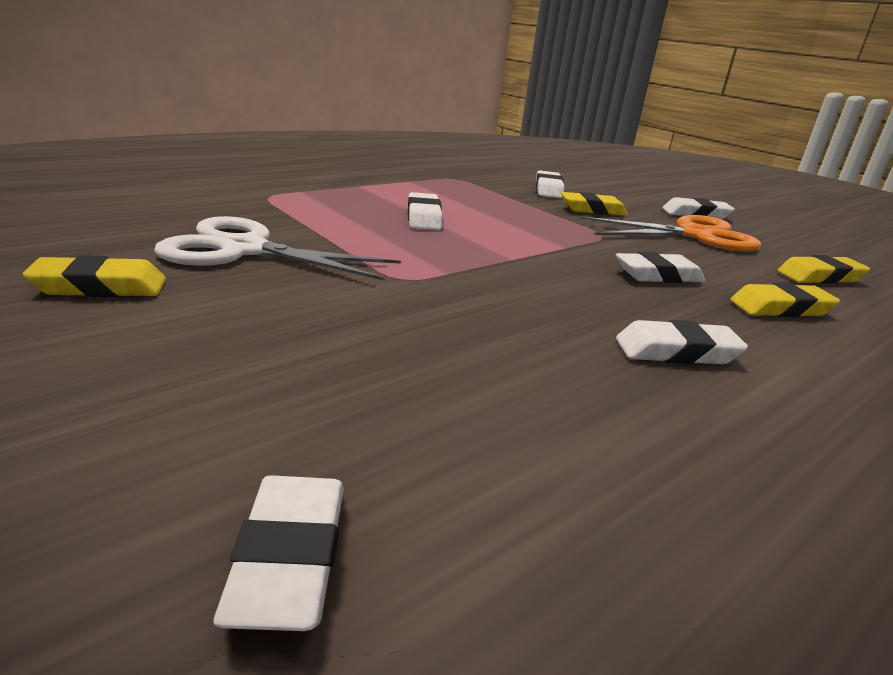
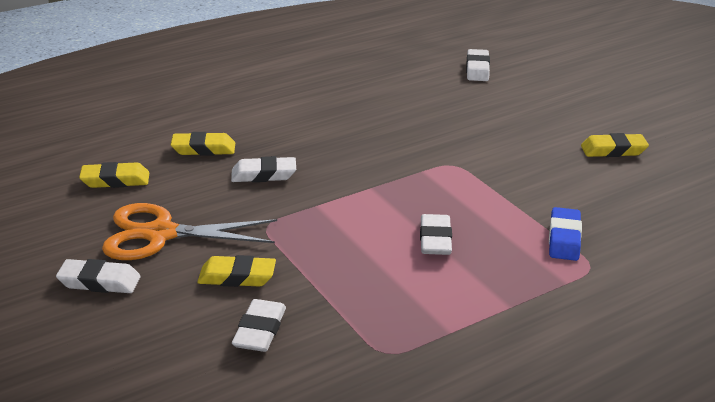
camera: 170 degrees left, 5 degrees up
white scissors [154,216,401,281] -> none
white eraser [616,320,748,364] -> none
none -> blue eraser [549,207,582,261]

